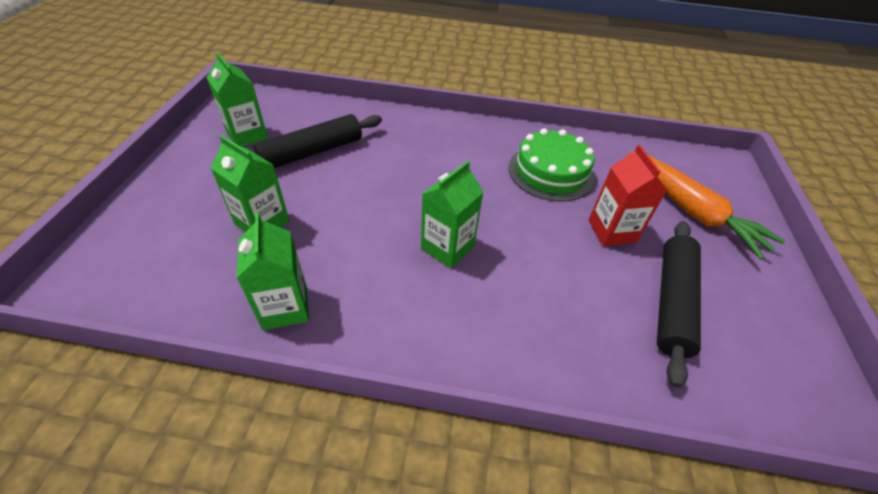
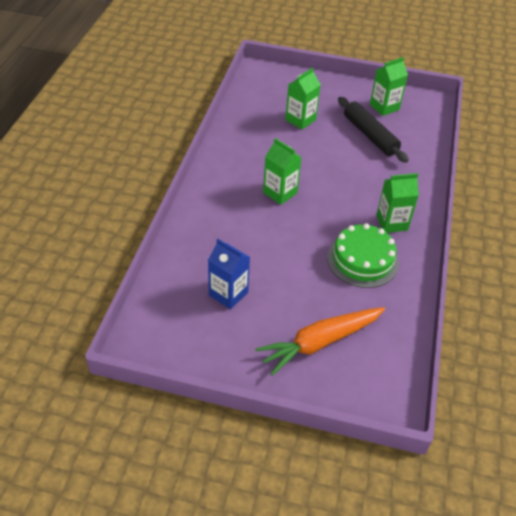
camera: 95 degrees right, 0 degrees up
green carton [237,213,309,330] -> green carton moved to [376,173,419,233]
red carton [589,145,668,246] -> none
black rolling pin [657,221,701,388] -> blue carton [208,239,250,309]

